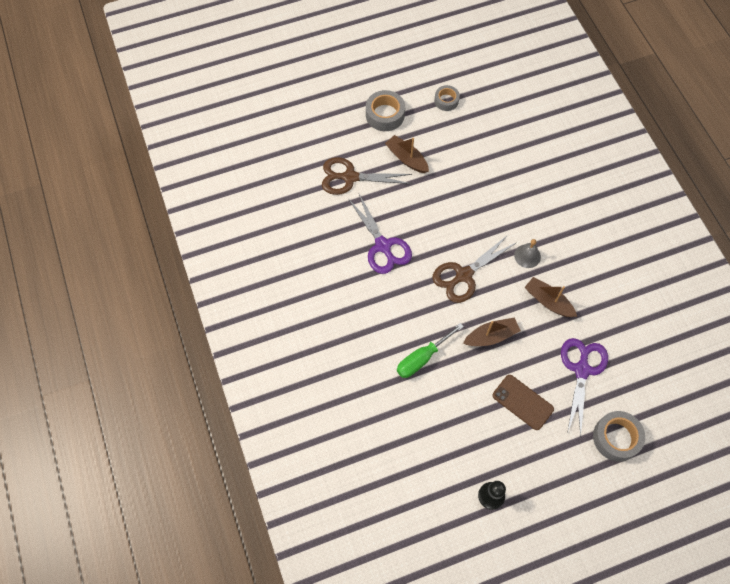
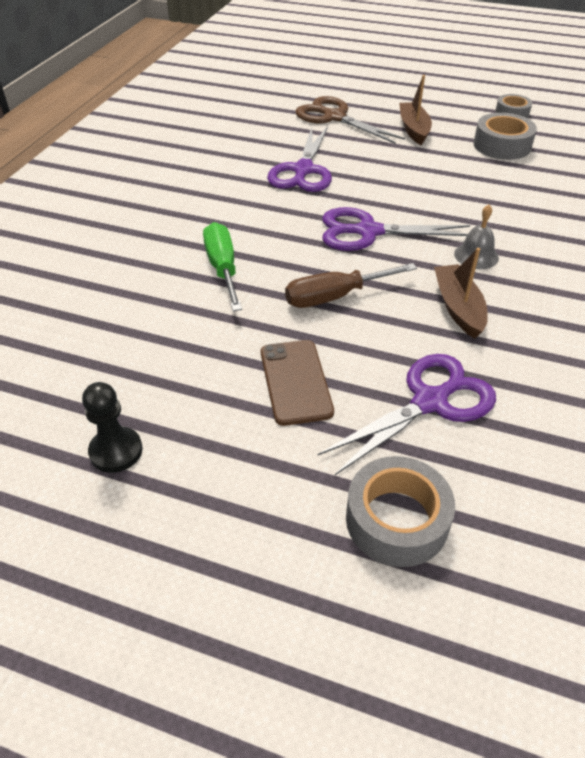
camera: 40 degrees right, 20 degrees down
grey tape [366,90,405,131] -> grey tape moved to [473,113,537,160]
green screwdriver [397,323,464,378] -> green screwdriver turned 75 degrees clockwise [203,222,242,311]
brown scissors [432,235,517,303] -> purple scissors [322,207,470,251]
brown boat [463,317,521,346] -> brown screwdriver [285,263,417,308]

